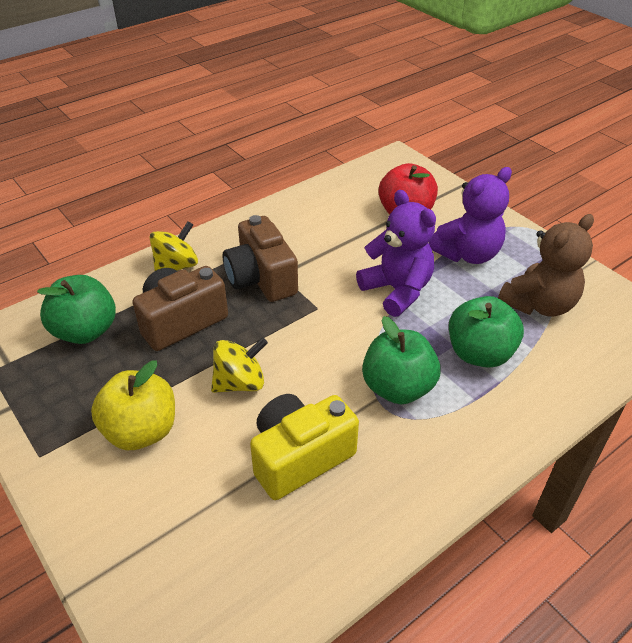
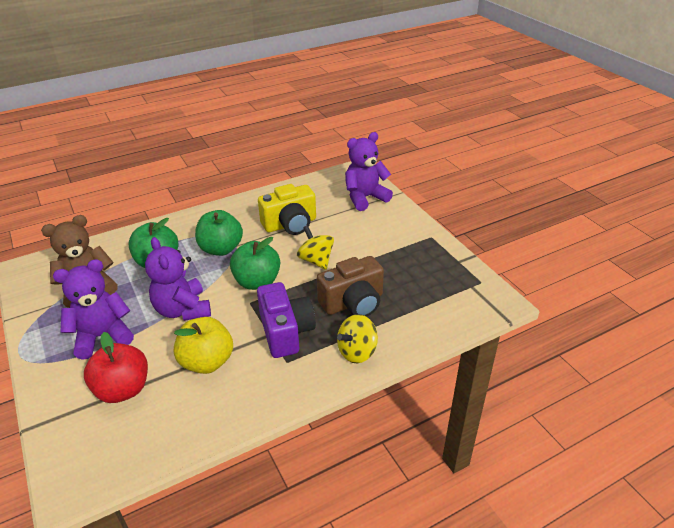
camera: 170 degrees left, 5 degrees down
green apple [37,275,116,344] -> green apple moved to [230,237,280,290]
yellow apple [91,360,175,450] -> yellow apple moved to [174,317,233,374]
yellow spinning top [211,337,268,393] -> yellow spinning top turned 75 degrees clockwise [297,225,334,270]
brown camera [222,215,298,302] -> purple camera [257,282,316,358]
none -> purple teddy bear [345,132,393,211]

